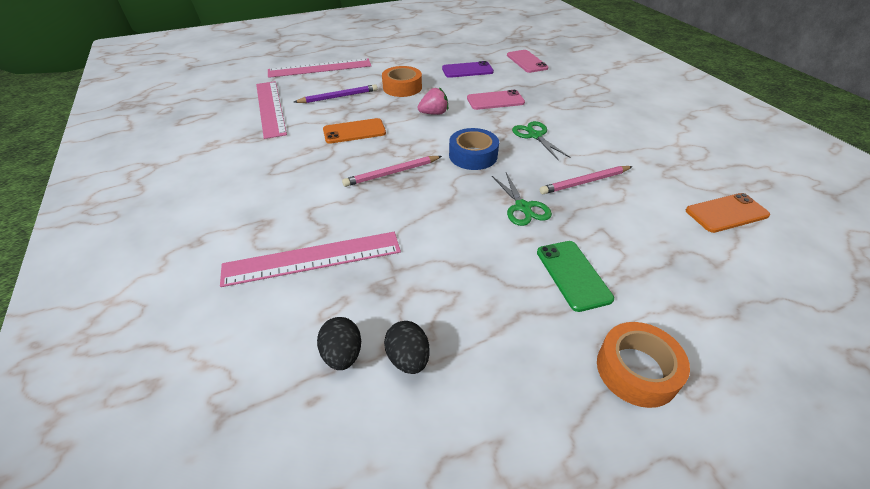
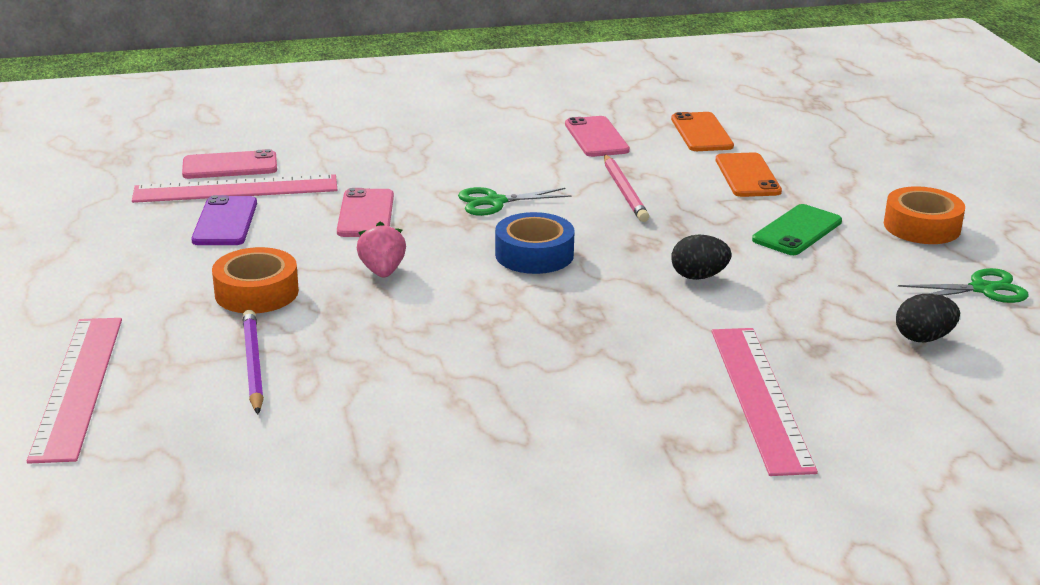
camera: 80 degrees left, 15 degrees down
pink ruler [256,81,287,139] -> pink ruler moved to [132,174,337,203]
black egg [317,317,361,370] -> black egg moved to [671,235,731,280]
orange phone [323,118,386,144] -> orange phone moved to [716,152,782,197]
pink pencil [342,156,442,187] -> none
green scissors [492,173,552,226] -> green scissors moved to [898,268,1029,303]
green phone [537,241,614,312] -> green phone turned 45 degrees counterclockwise [752,204,842,255]
none -> pink phone [565,116,630,157]

